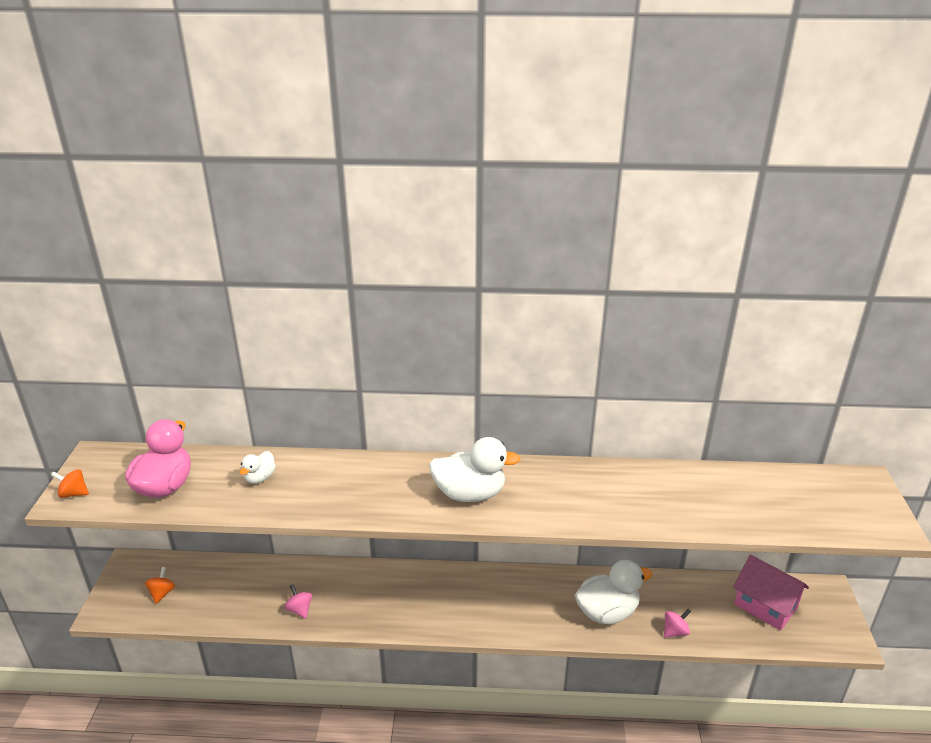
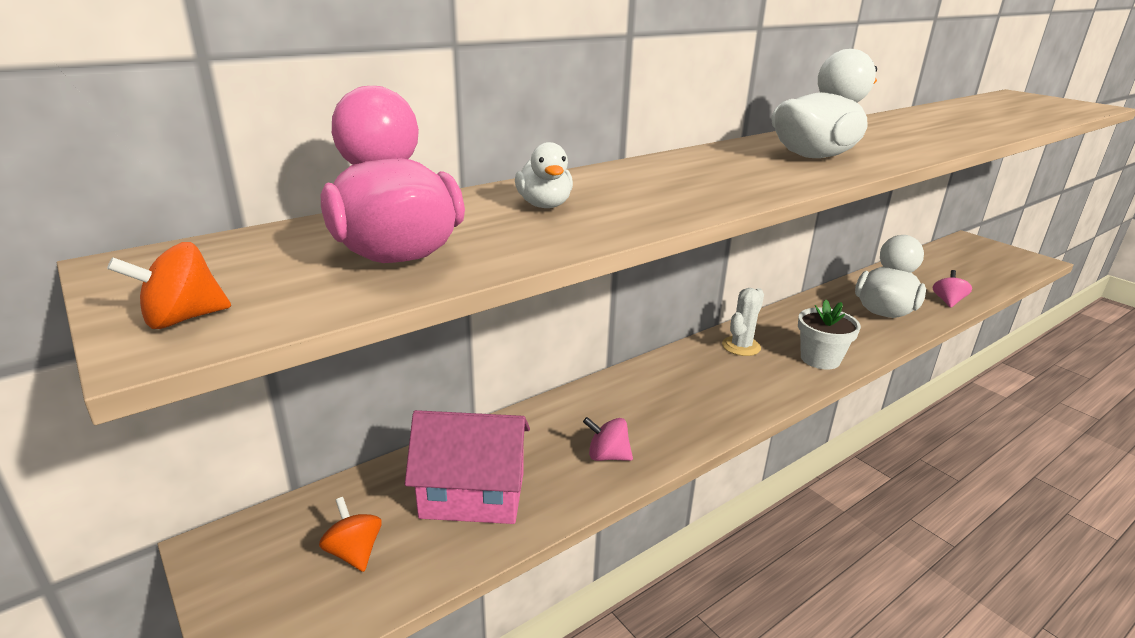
camera: 40 degrees left, 5 degrees down
pink house [733,555,809,631] -> pink house moved to [405,410,530,524]
none -> white cactus [722,288,764,356]
none -> white flower pot [798,300,861,370]

